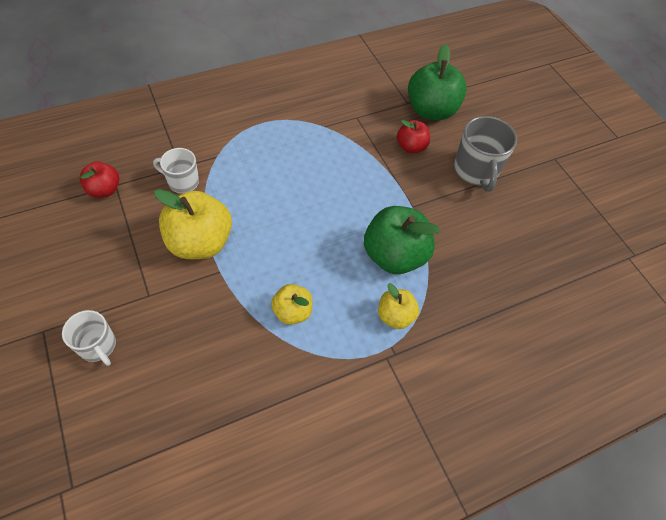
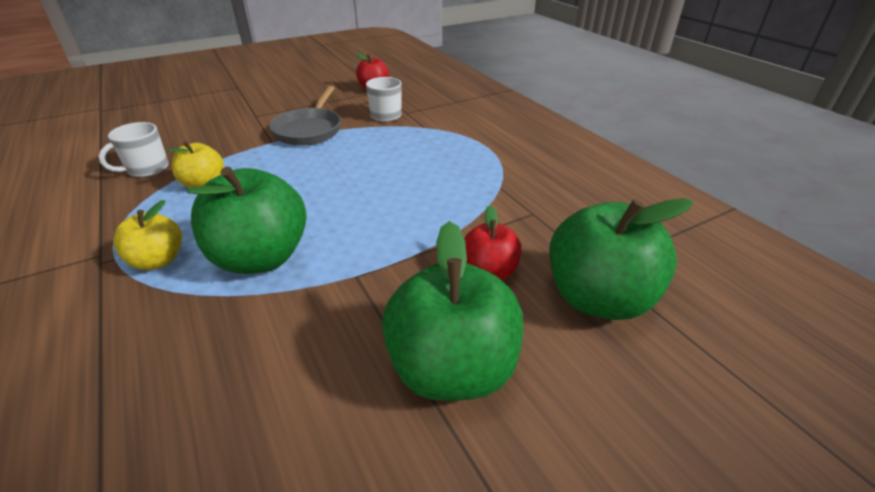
camera: 90 degrees right, 20 degrees down
white mug [62,310,116,366] -> white mug moved to [98,122,169,177]
yellow apple [154,189,232,259] -> grey pan [269,86,341,146]
grey mug [454,116,517,192] -> green apple [382,221,523,401]

